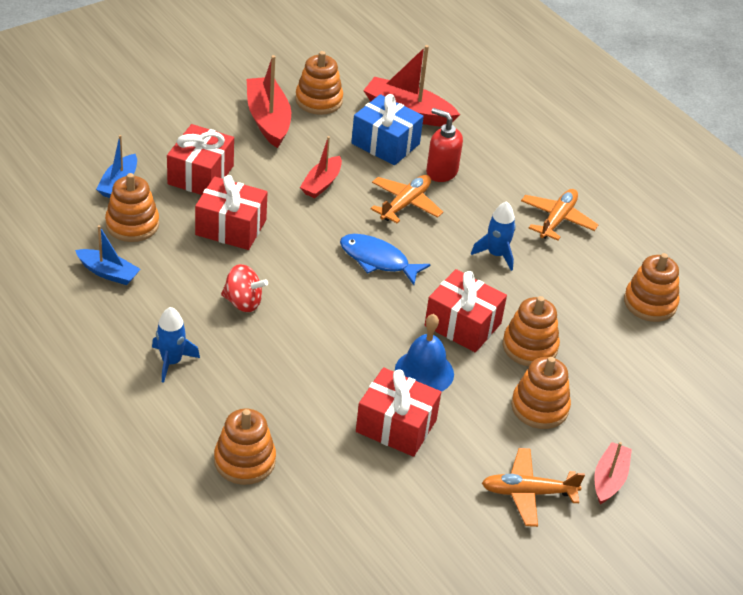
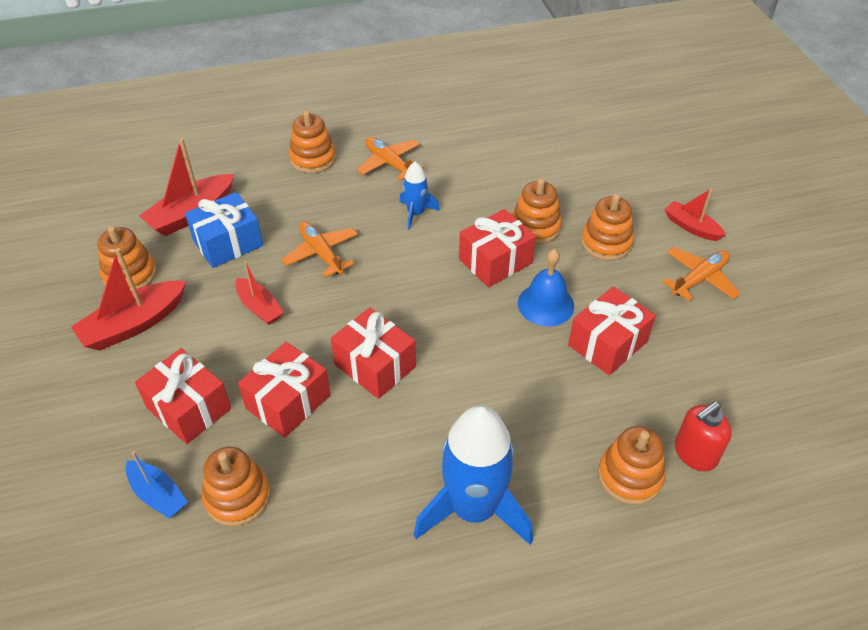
camera: 65 degrees left, 5 degrees up
blue boat [75,225,141,285] -> none
blue rocket [152,307,200,383] -> blue rocket [414,405,533,545], size x2.03
red spinning top [221,264,268,312] -> none
red boat [247,55,291,148] -> red boat turned 45 degrees counterclockwise [71,248,186,351]
blue fish [340,234,431,285] -> none
red soap dispenser [426,108,463,182] -> red soap dispenser moved to [675,402,732,471]
orange plane [482,448,585,527] -> orange plane turned 150 degrees counterclockwise [662,247,741,301]
orange stacking toy [624,253,679,322] -> orange stacking toy moved to [289,110,336,173]
none -> red gift [331,308,416,399]

